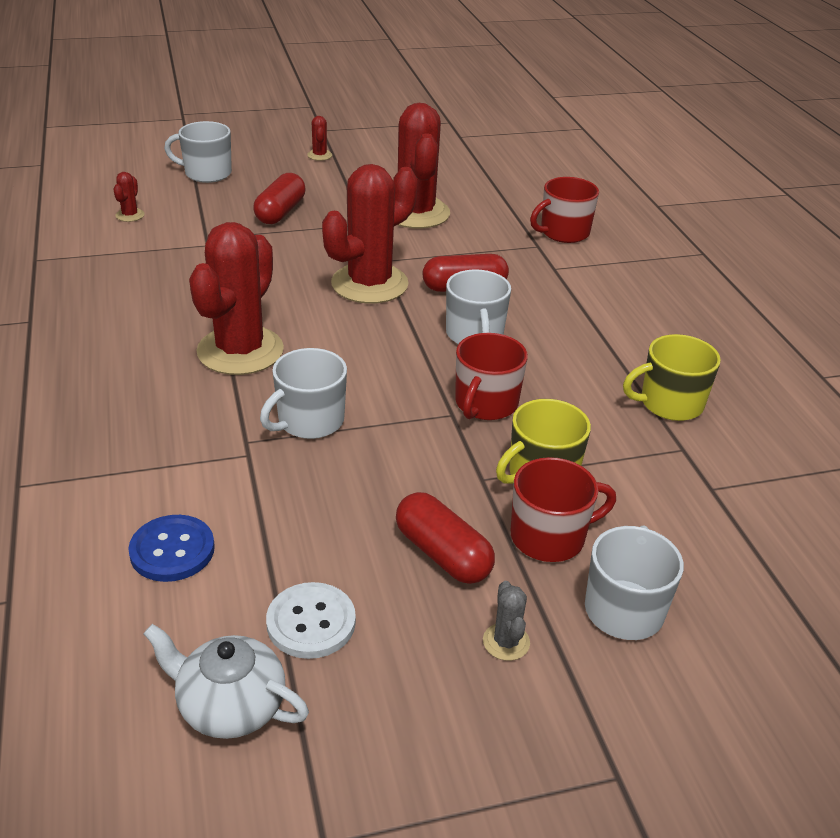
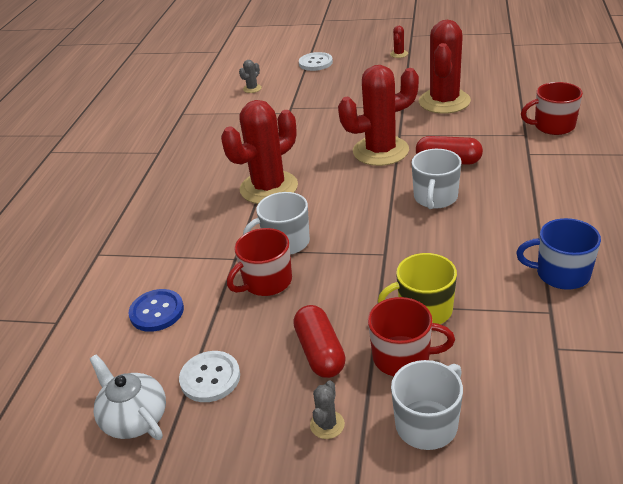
camera: 30 degrees right, 0 degrees up
red cactus [113,172,145,222] -> grey cactus [239,60,262,93]
white mug [164,121,232,183] -> white button [299,52,333,71]
red capsule [254,173,305,224] -> none
red mug [455,333,528,420] -> red mug moved to [227,228,292,296]
yellow mug [623,334,721,421] -> blue mug [516,218,601,290]

